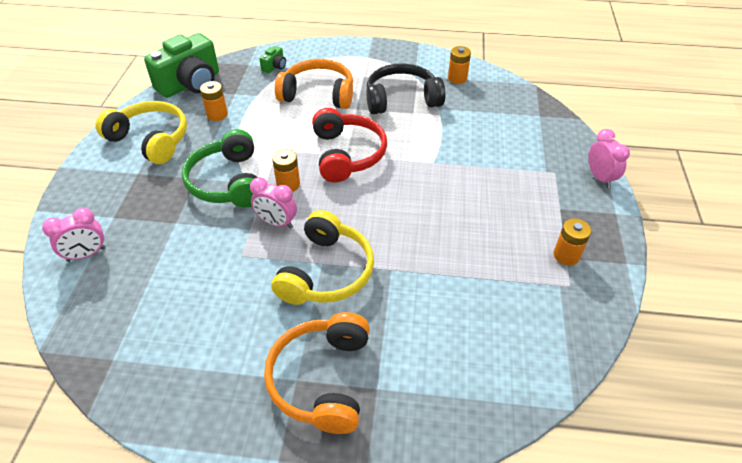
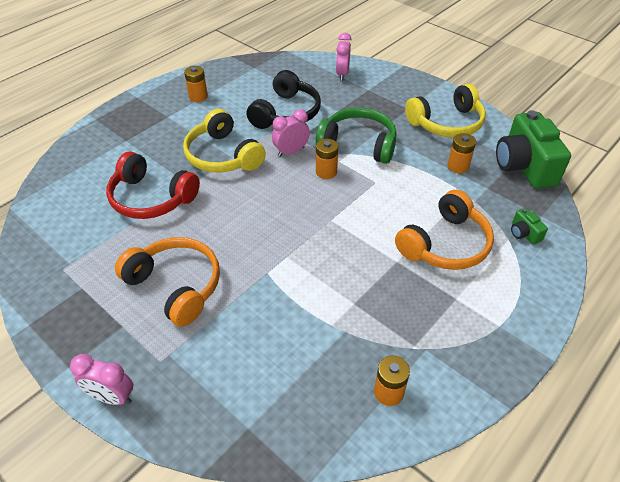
camera: 125 degrees right, 0 degrees up
orange headphones [264,312,370,434] -> orange headphones moved to [115,237,220,327]
red headphones [312,108,387,182] -> red headphones moved to [106,152,200,219]
black headphones [366,63,445,114] -> black headphones moved to [247,70,321,129]
orange battery [554,218,591,266] -> orange battery moved to [184,66,208,102]

